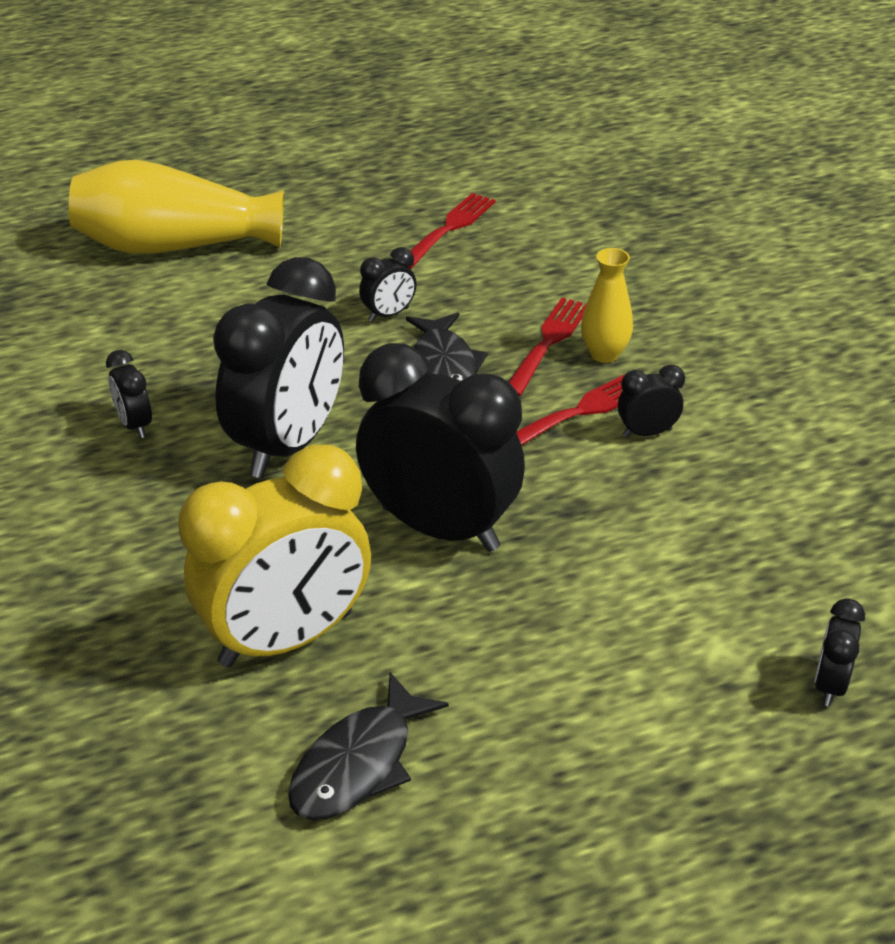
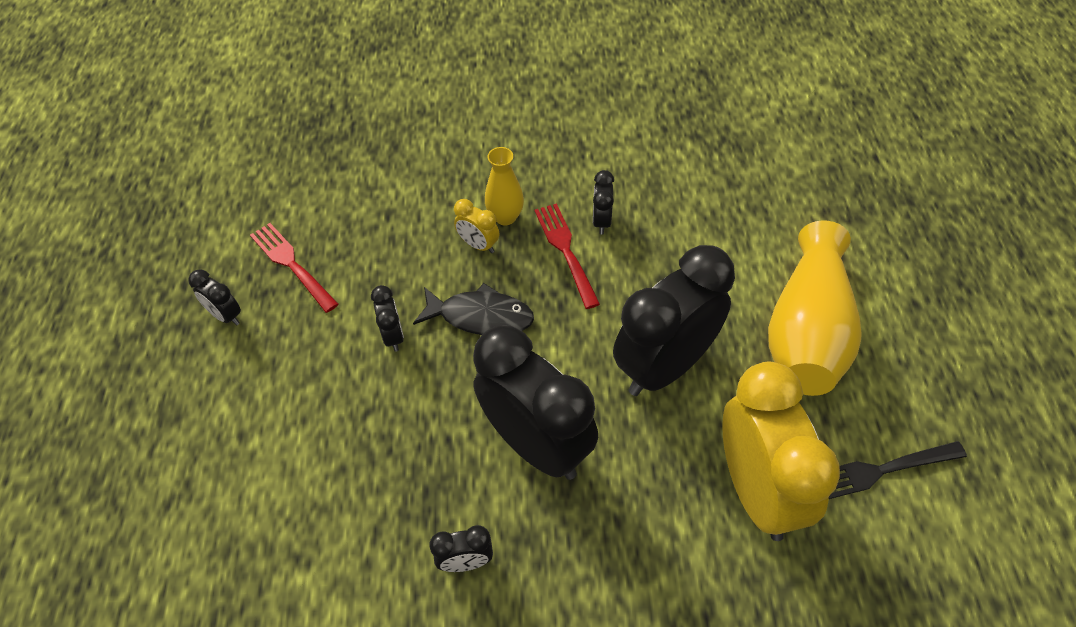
camera: 70 degrees left, 15 degrees up
yellow vase [69,160,284,254] -> yellow vase moved to [768,220,862,396]
black fish [288,672,449,820] -> black fork [828,441,967,499]
red fork [509,298,586,396] -> yellow clock [454,199,499,253]
black clock [814,598,865,706] -> black clock moved to [188,269,241,326]

